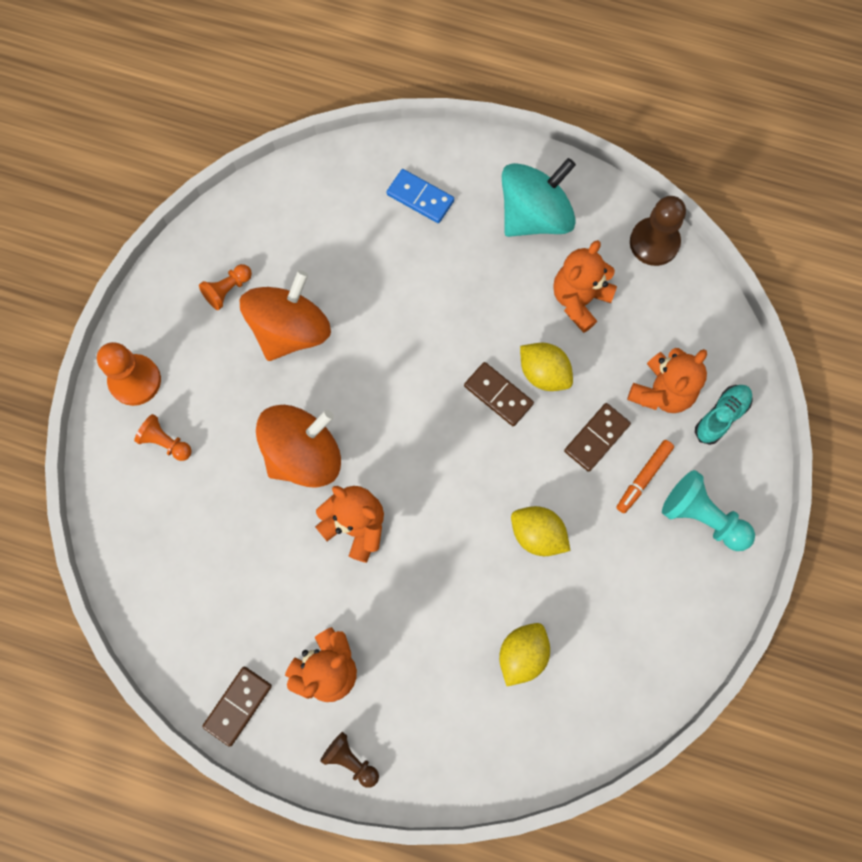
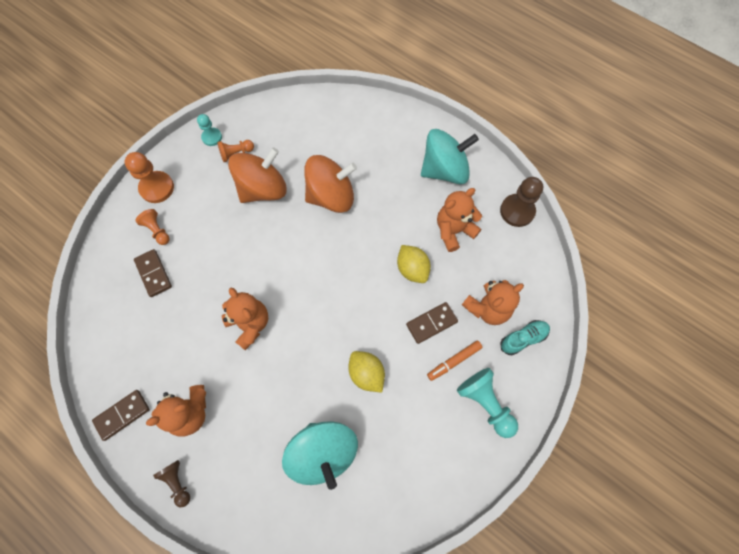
camera: 20 degrees right, 5 degrees down
orange spinning top [256,405,341,488] -> orange spinning top moved to [304,155,357,213]
blue domino [387,169,454,223] -> none
brown domino [464,362,534,426] -> brown domino moved to [134,249,172,297]
yellow lemon [499,623,550,686] -> turquoise spinning top [282,421,358,490]
none -> turquoise pawn [197,114,222,146]

